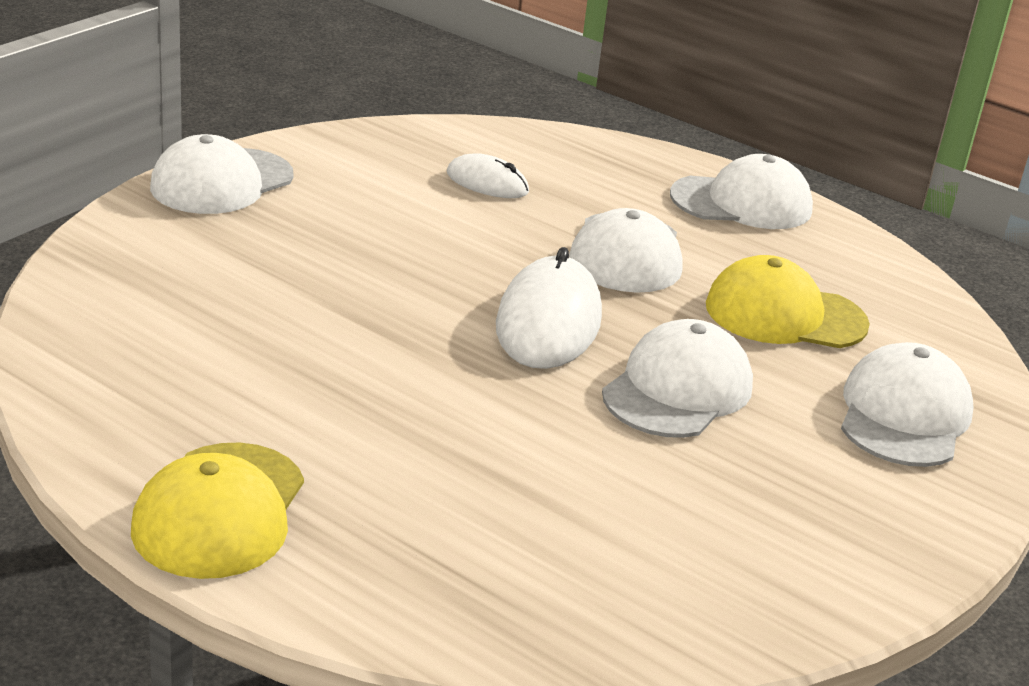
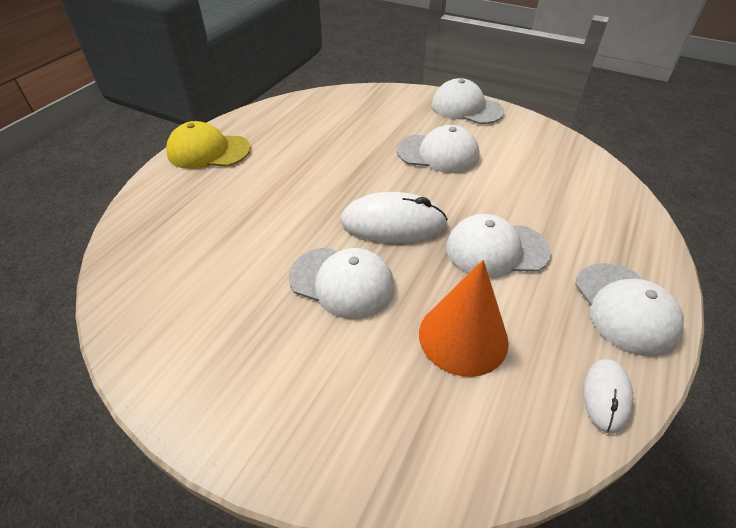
camera: 85 degrees right, 15 degrees up
white mouse [447,153,529,198] -> white mouse moved to [583,359,633,434]
yellow cap [706,255,870,348] -> orange cone [419,260,509,377]
white cap [841,342,973,467] -> white cap moved to [397,125,480,173]

